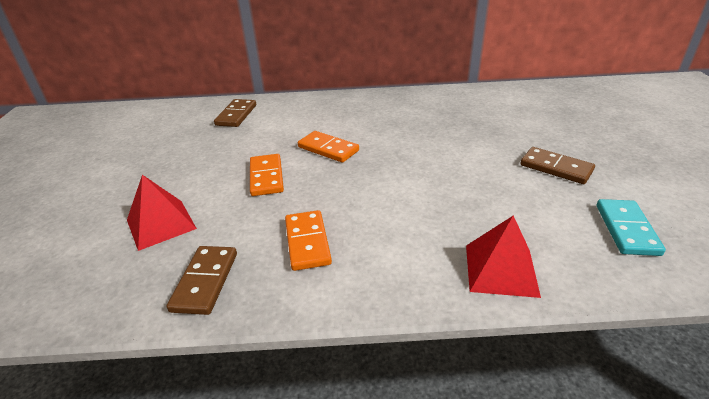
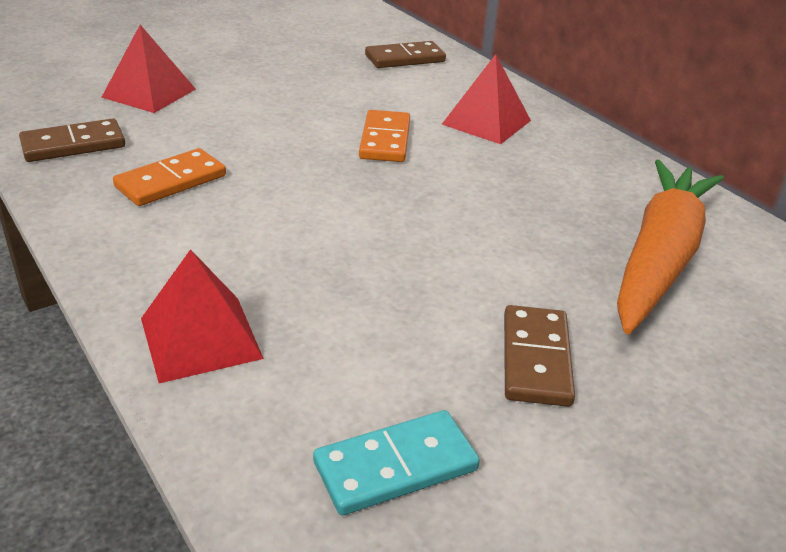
camera: 55 degrees right, 0 degrees up
orange domino [250,154,284,196] -> none
none -> red pyramid [442,54,531,144]
none -> orange carrot [617,160,724,334]

